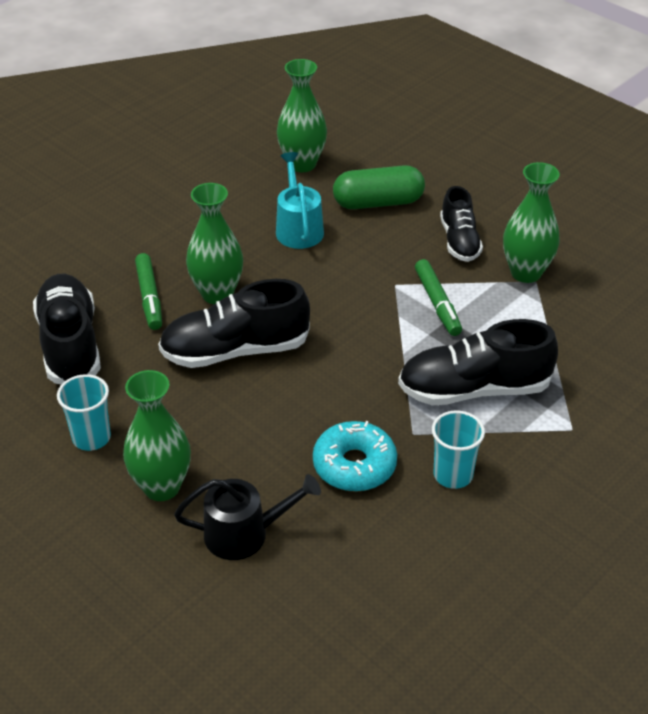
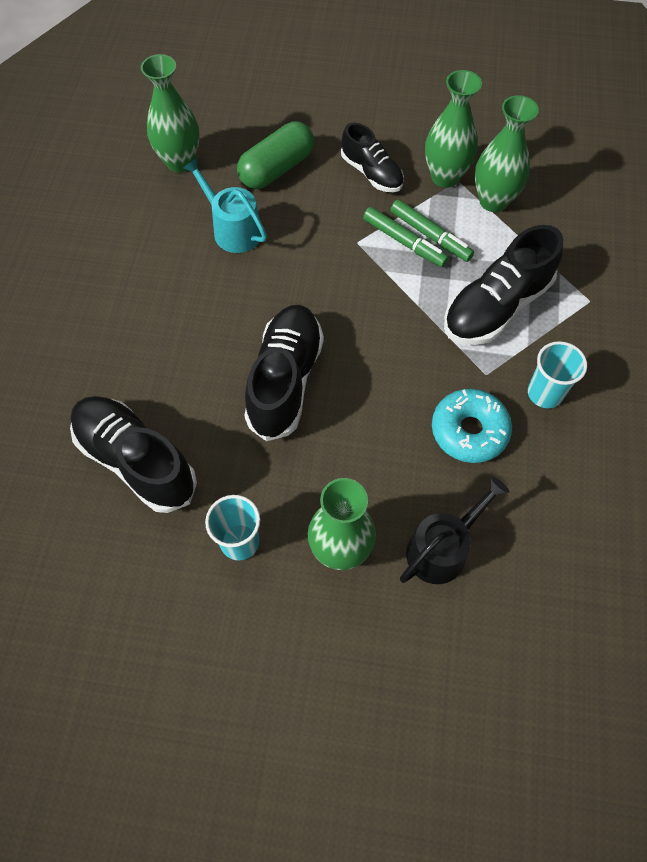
camera: 35 degrees left, 20 degrees up
green marker [135,253,162,330] -> green marker moved to [390,199,474,262]
black shoe [158,279,310,368] -> black shoe turned 150 degrees clockwise [244,305,324,441]
green vase [186,183,243,304] -> green vase moved to [475,95,539,212]

